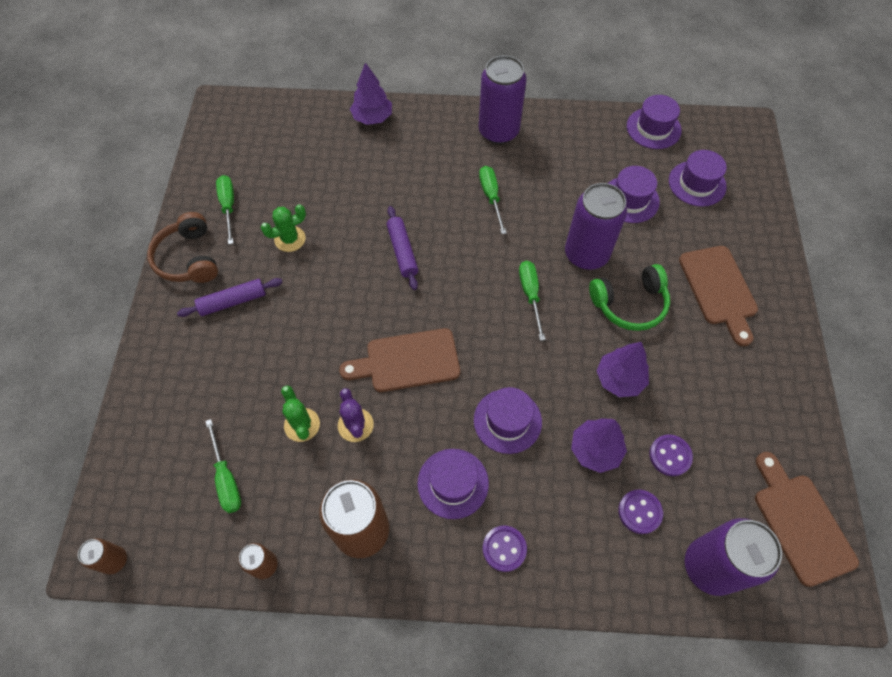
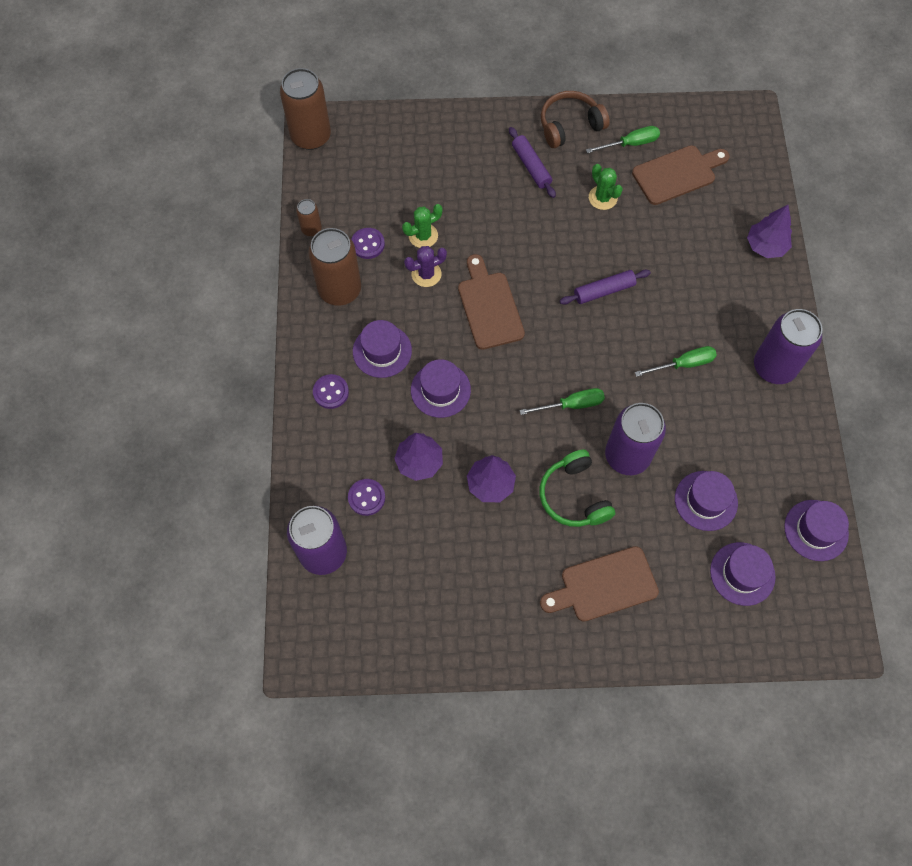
camera: 85 degrees right, 5 degrees up
brown can [78,538,127,575] -> brown can [280,68,331,150], size x2.06
green screwdriver [205,419,241,513] -> none
purple button [649,434,693,476] -> purple button moved to [351,228,385,259]
brown cutting board [755,452,859,587] -> brown cutting board moved to [632,145,730,205]

